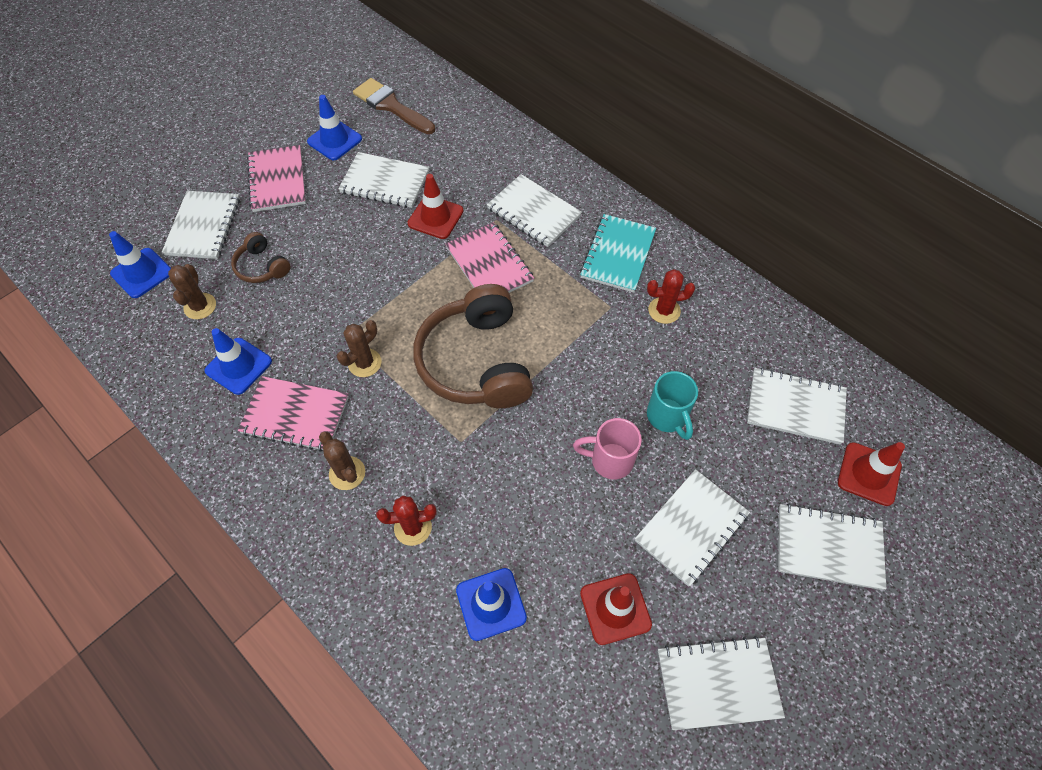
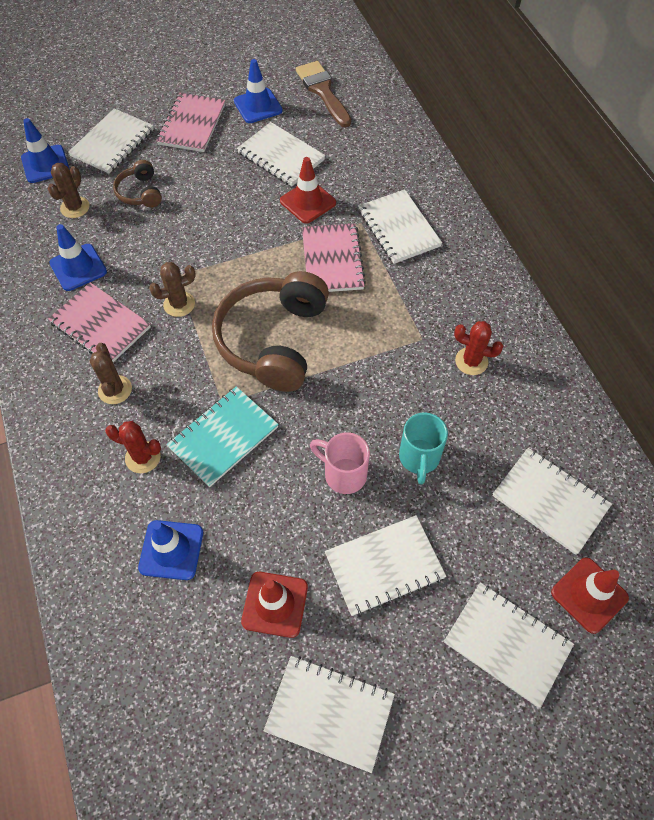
camera: 25 degrees right, 0 degrees up
turquoise notebook [580,214,656,293] -> turquoise notebook moved to [167,386,279,487]

